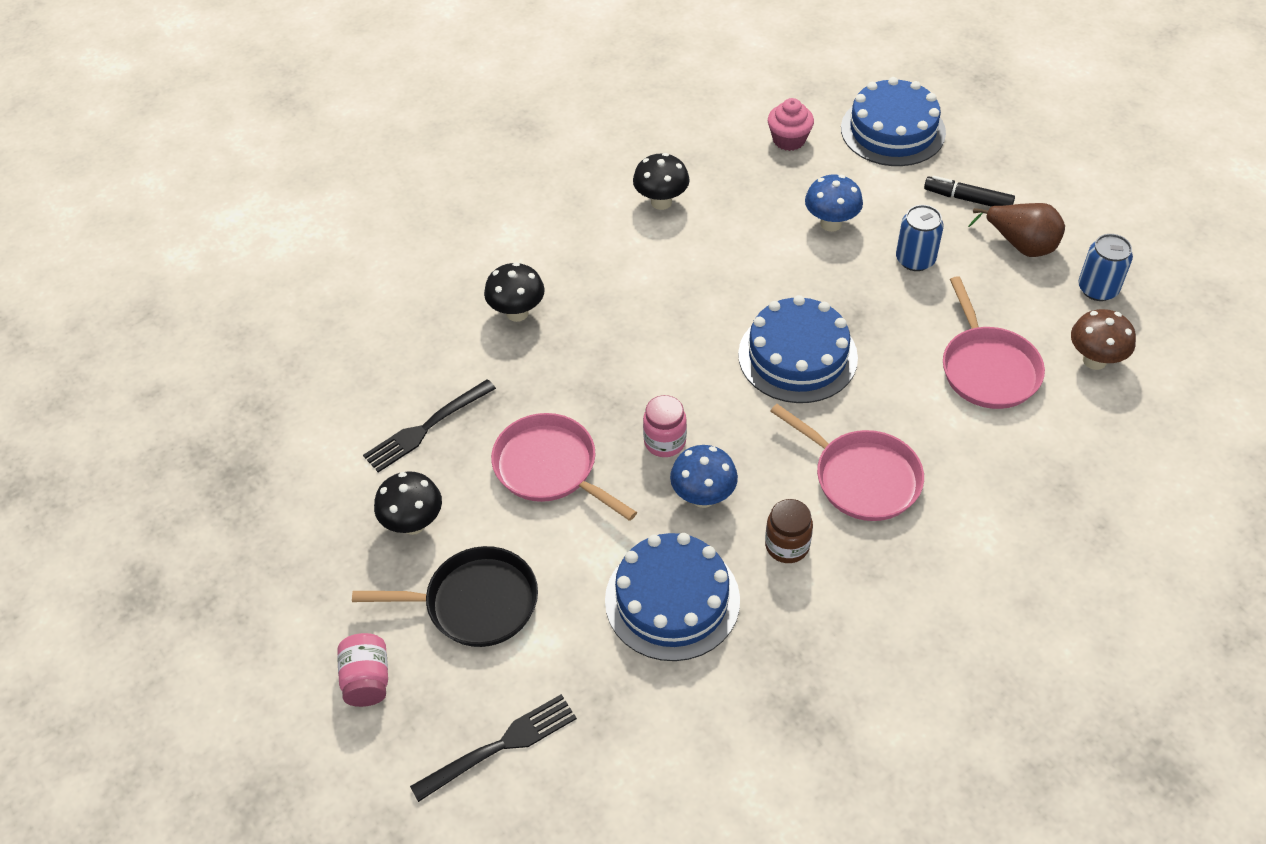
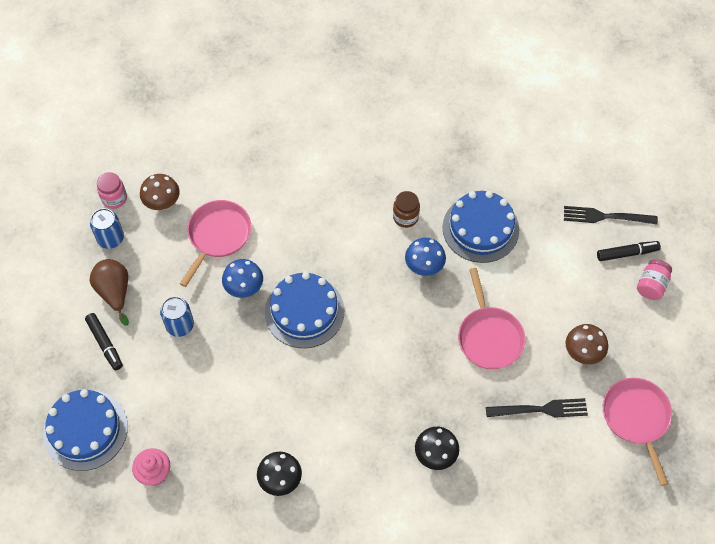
camera: 145 degrees left, 10 degrees up
black pan [352,546,538,647] -> none
black mushroom [374,471,442,535] -> brown mushroom [566,324,608,365]
pink jar [643,395,687,457] -> pink jar moved to [97,172,127,209]
pink pan [770,404,924,521] -> pink pan moved to [603,378,672,486]
blue mushroom [805,175,863,232] -> blue mushroom moved to [222,259,263,298]
none -> black marker [597,241,661,261]

